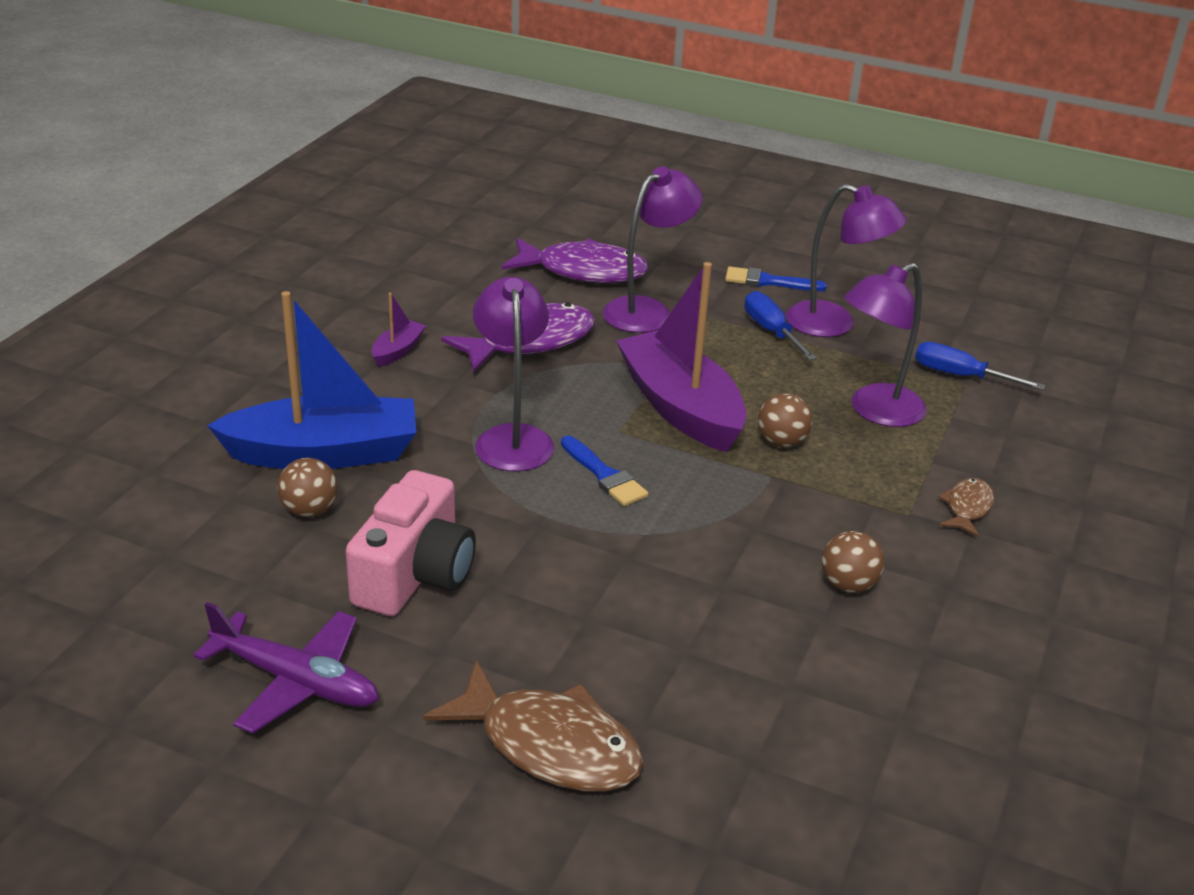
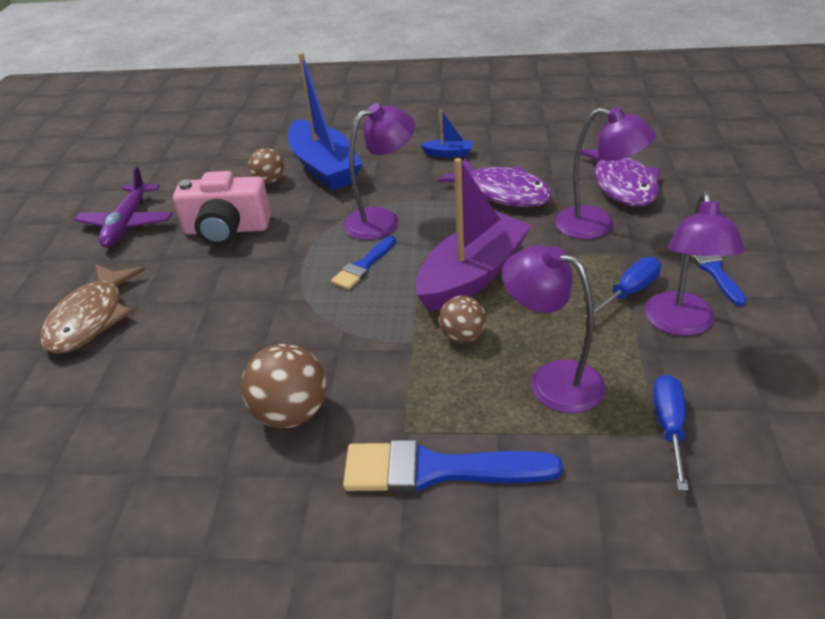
camera: 75 degrees right, 5 degrees up
purple boat [372,293,426,367] -> blue boat [420,110,473,158]
brown ball [822,531,884,593] -> brown ball [241,344,326,428], size x1.61
brown fish [938,478,994,537] -> blue brush [343,440,563,493]

